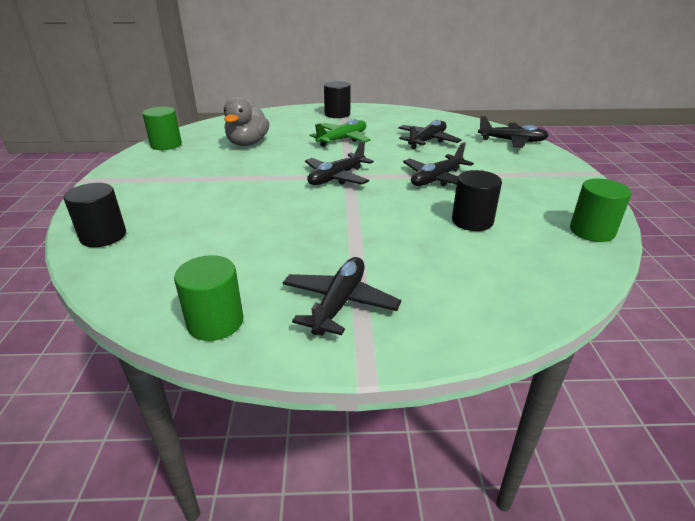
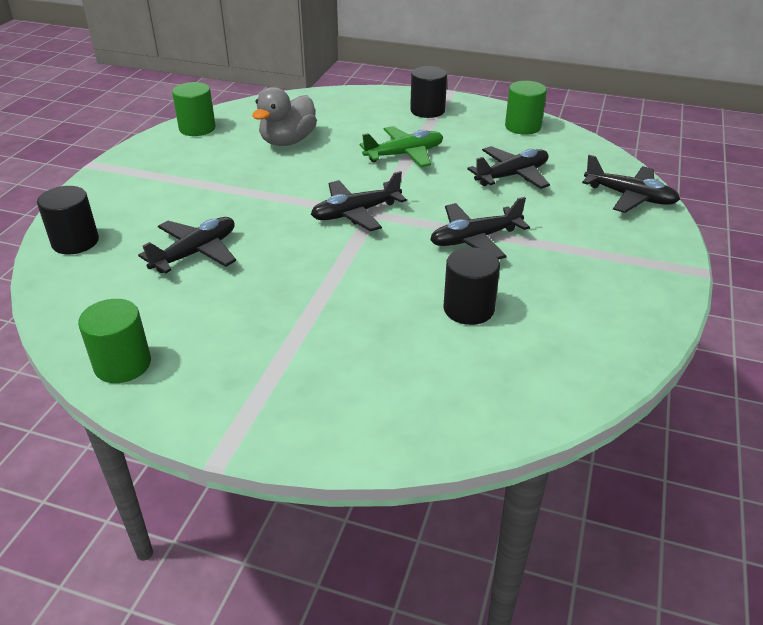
camera: 20 degrees right, 5 degrees up
black plane [283,257,401,336] -> black plane moved to [138,217,236,273]
green cylinder [570,179,632,242] -> green cylinder moved to [505,81,547,135]

